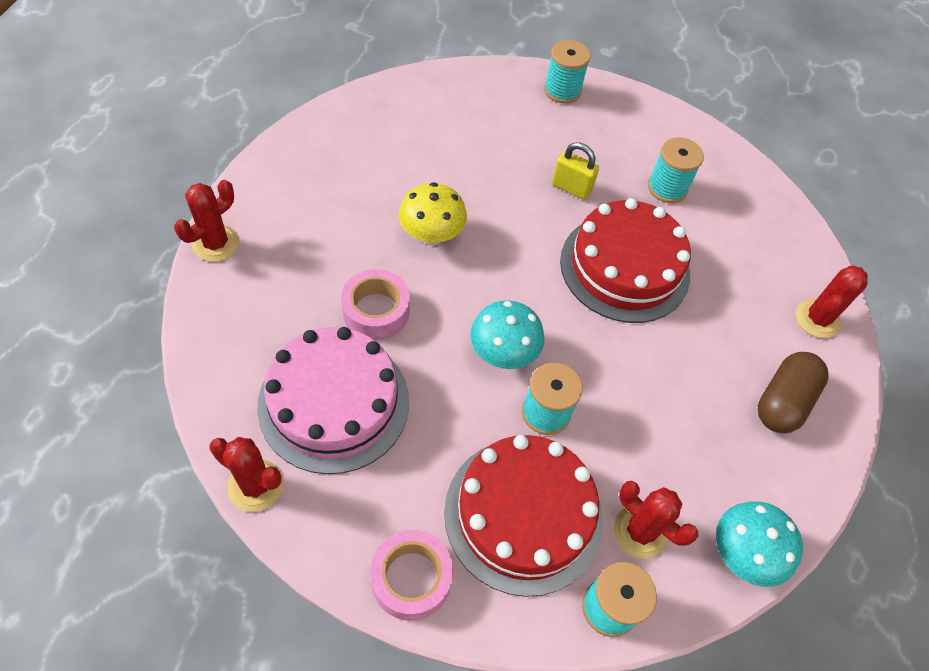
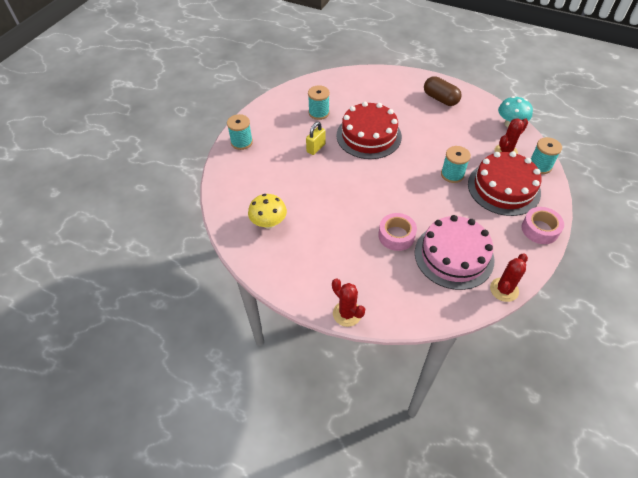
camera: 75 degrees left, 5 degrees down
yellow mushroom [399,182,467,245] -> yellow mushroom moved to [248,194,287,229]
turquoise mushroom [470,300,544,369] -> none
red cactus [796,265,868,338] -> none

